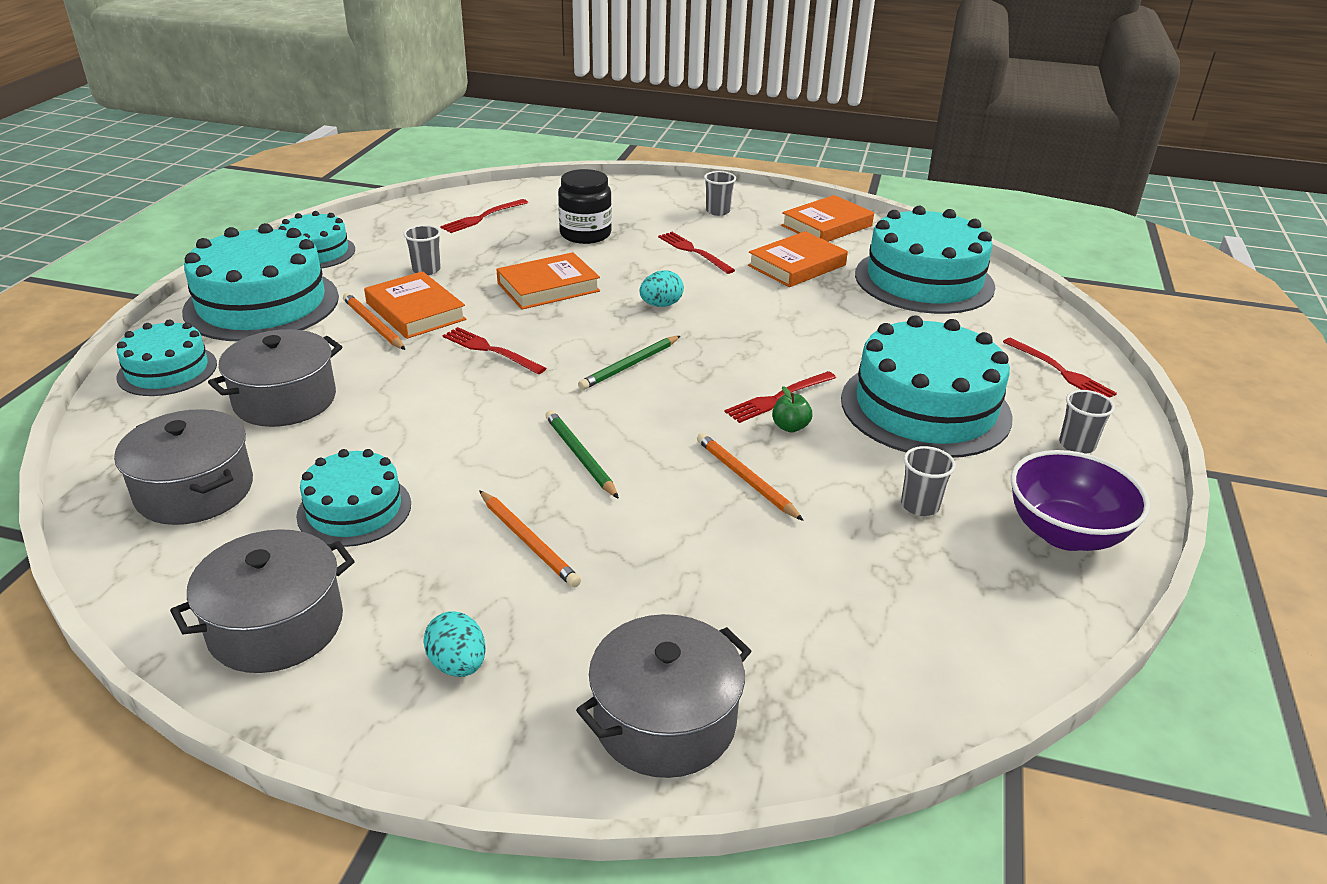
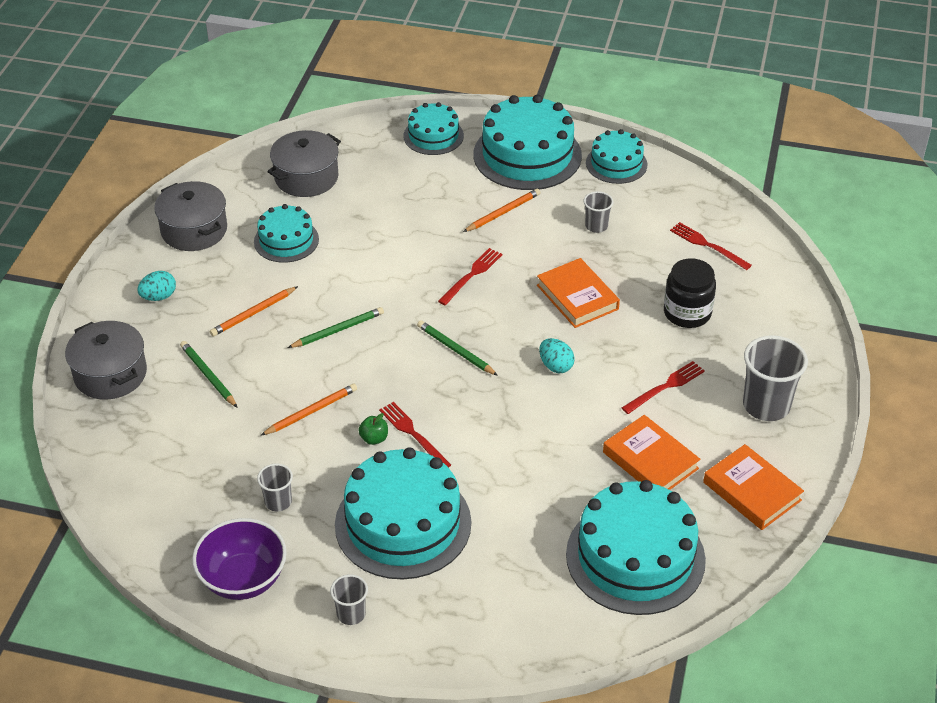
camera: 90 degrees right, 10 degrees up
grey pot [208,329,342,427] -> none
orange book [364,271,466,339] -> none
grey cup [704,171,736,216] -> grey cup [743,335,808,421], size x1.86
red fork [1003,338,1117,398] -> none
none -> green pencil [180,341,238,408]

